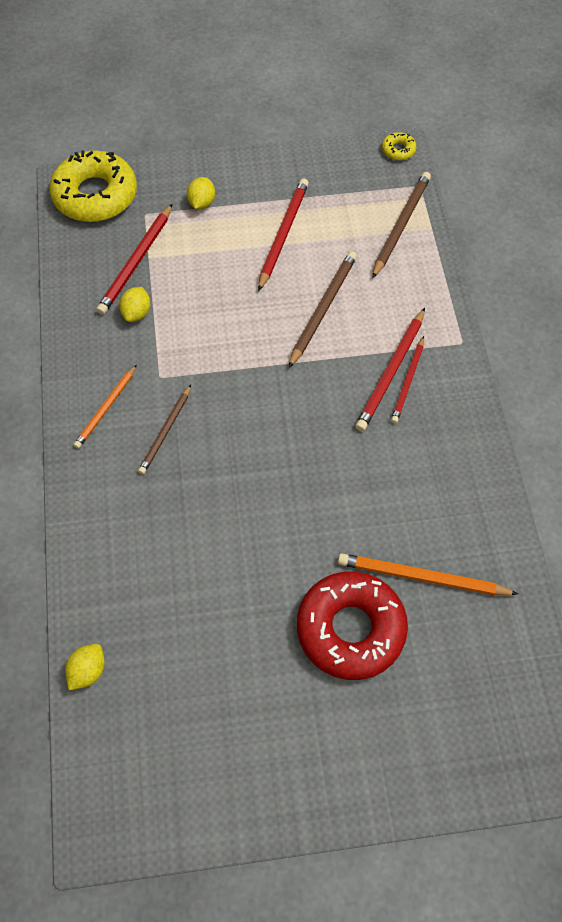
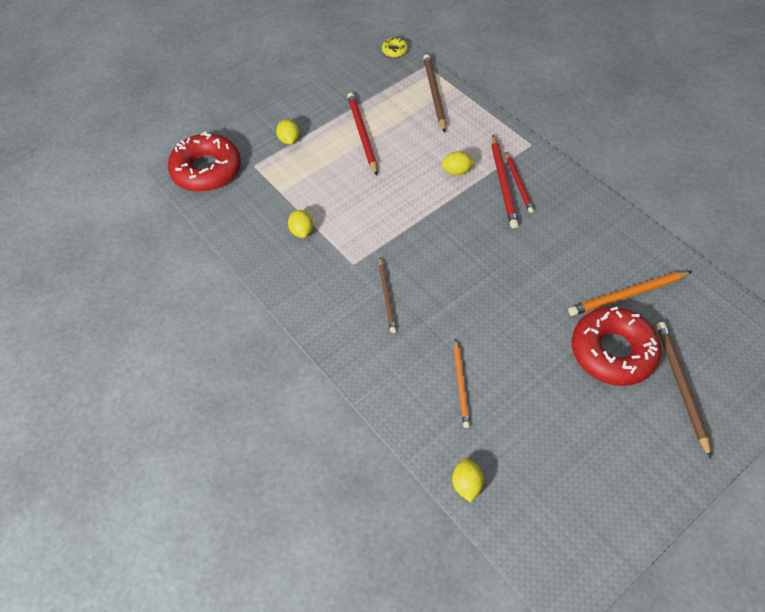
camera: 30 degrees left, 5 degrees down
yellow donut [49,150,137,222] -> red donut [168,132,241,192]
orange pencil [73,365,137,449] -> orange pencil moved to [454,339,470,428]
red pencil [96,204,172,315] -> none
brown pencil [288,251,357,368] -> brown pencil moved to [656,322,711,458]
none -> yellow lemon [441,151,475,175]

